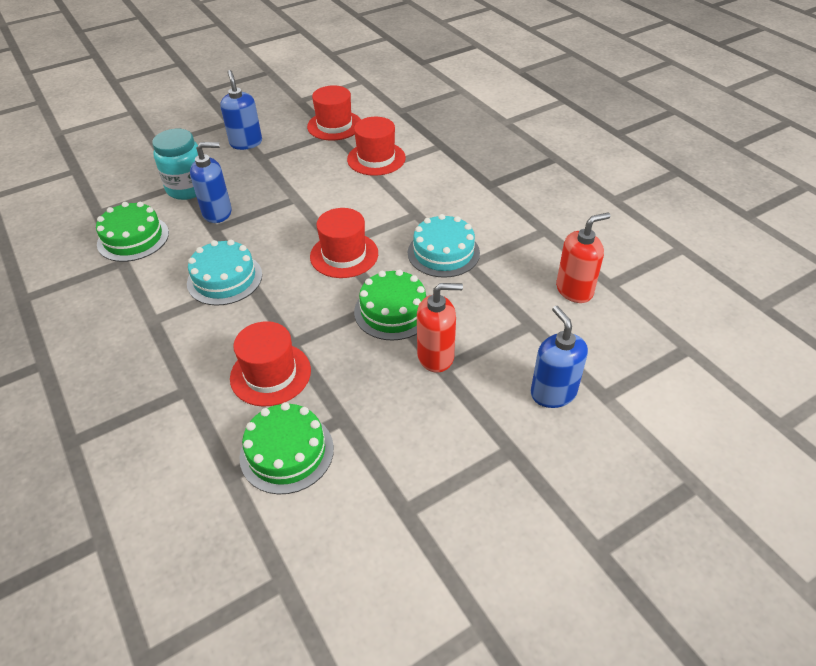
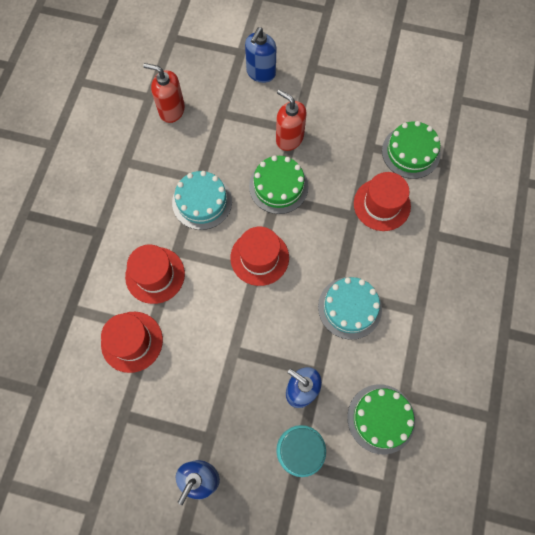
camera: 135 degrees left, 25 degrees up
red hat [307,85,361,141] -> red hat moved to [125,245,185,304]

